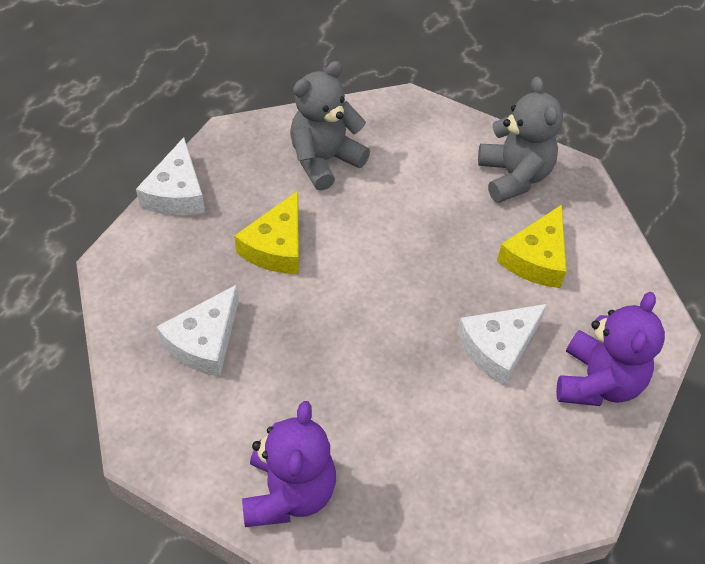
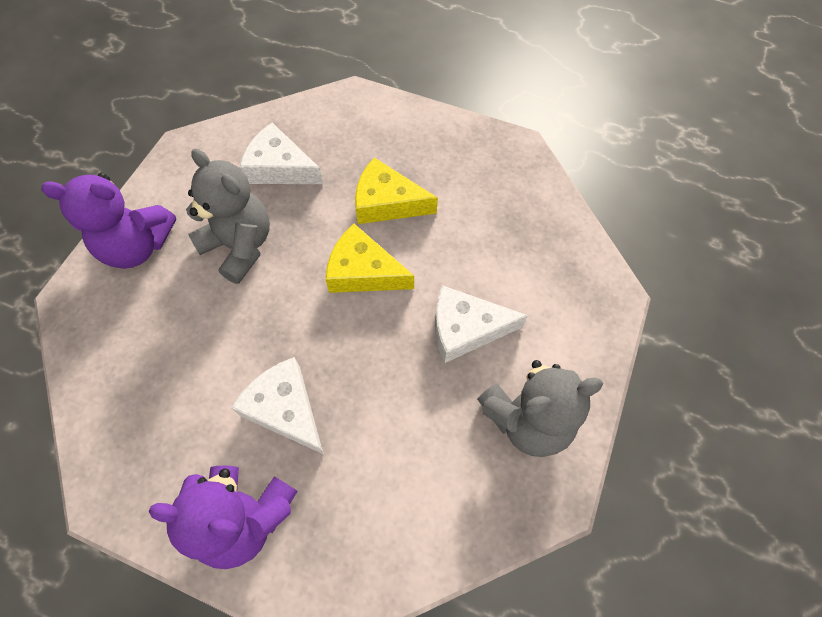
camera: 85 degrees right, 10 degrees up
white cheese [136,137,205,215] -> white cheese moved to [435,285,528,363]
grey teddy bear [290,61,370,191] -> grey teddy bear moved to [186,149,270,284]
yellow cheese [497,205,567,288] -> yellow cheese moved to [325,224,414,293]

